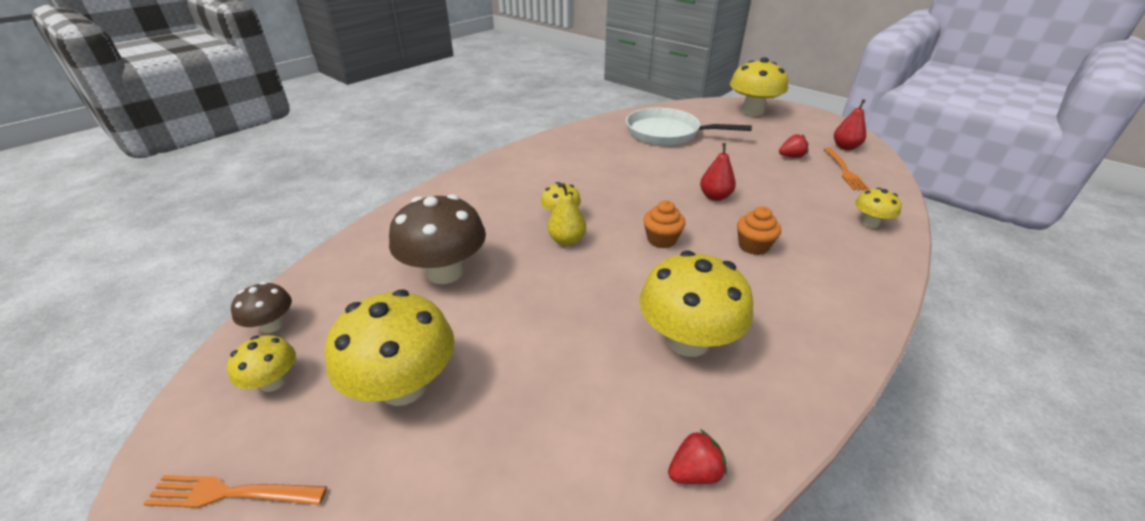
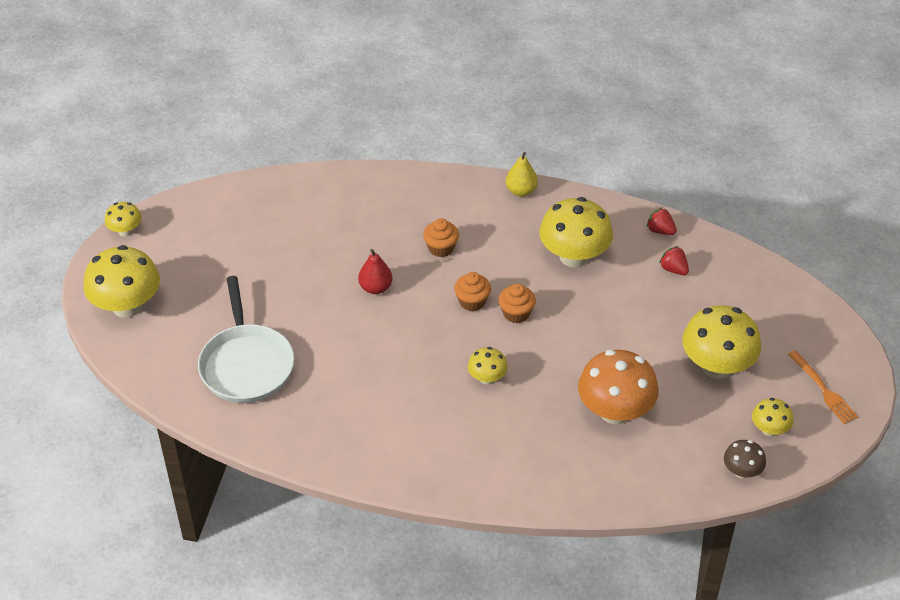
camera: 120 degrees left, 10 degrees up
brown mushroom [389,194,486,284] -> orange mushroom [578,350,659,424]
yellow pear [548,183,586,246] -> yellow pear moved to [506,152,538,197]
red strawberry [779,134,808,158] -> red strawberry moved to [659,246,689,275]
orange fork [824,148,869,190] -> none
red pear [834,99,866,150] -> none
yellow mushroom [855,188,902,228] -> yellow mushroom moved to [105,202,142,237]
none -> orange cupcake [498,284,536,323]

